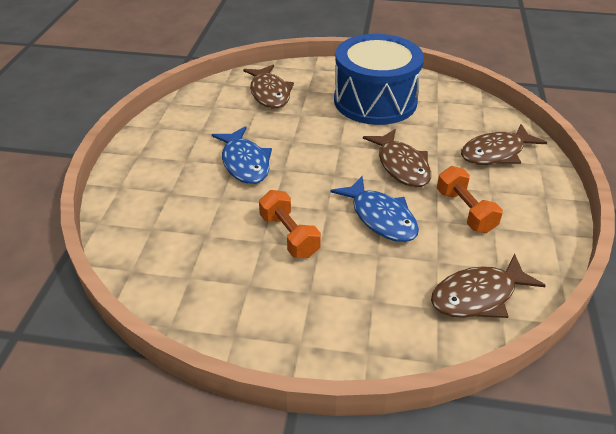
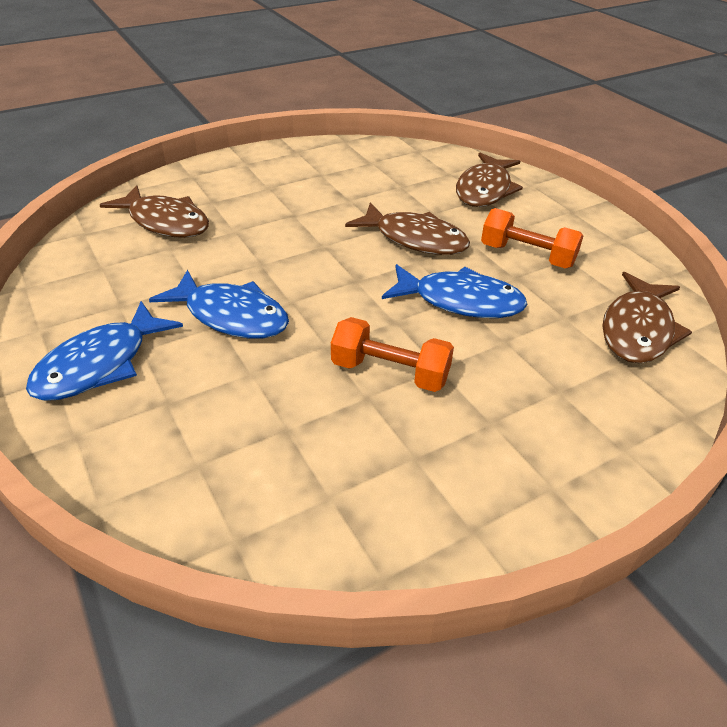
camera: 40 degrees left, 0 degrees up
blue drum [334,34,424,125] -> none
none -> blue fish [26,301,183,401]

